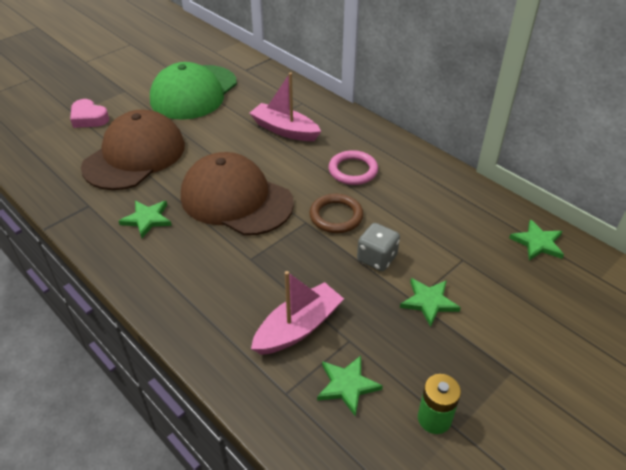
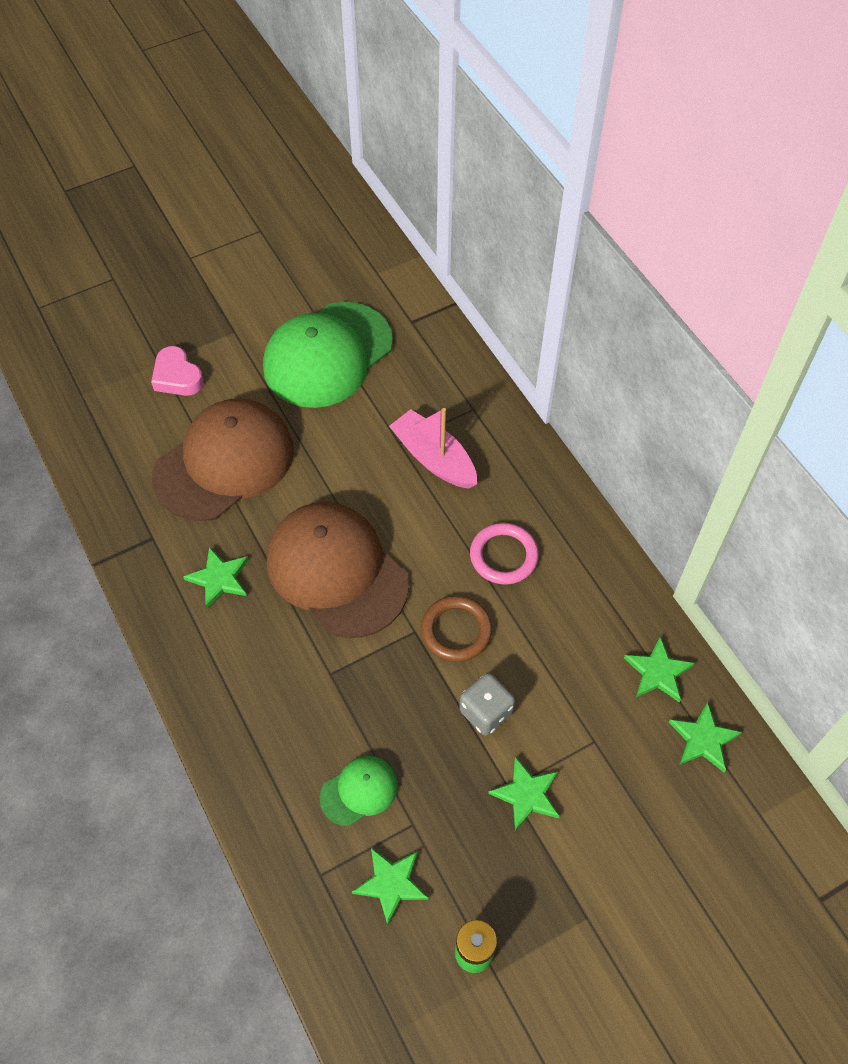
camera: 15 degrees right, 15 degrees up
pink boat [251,271,344,355] -> green cap [320,756,398,826]
none -> green star [624,637,695,702]

